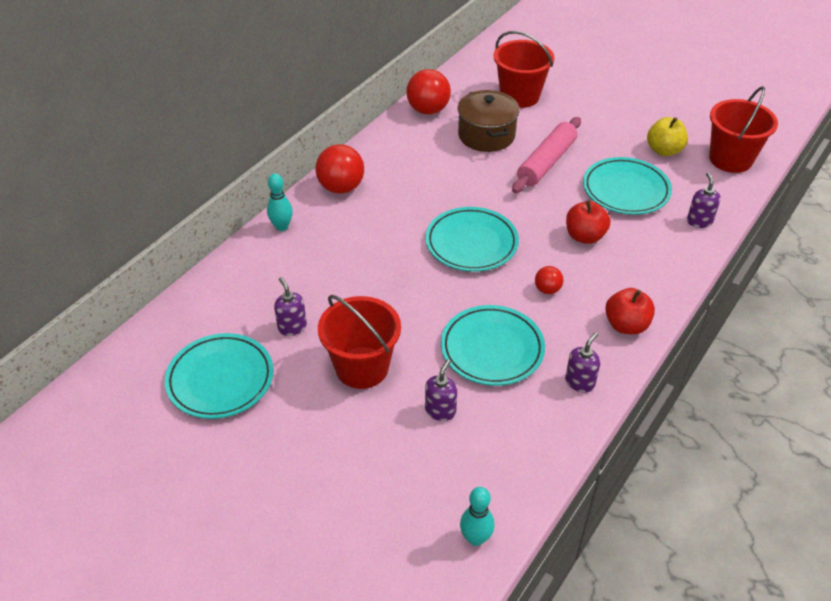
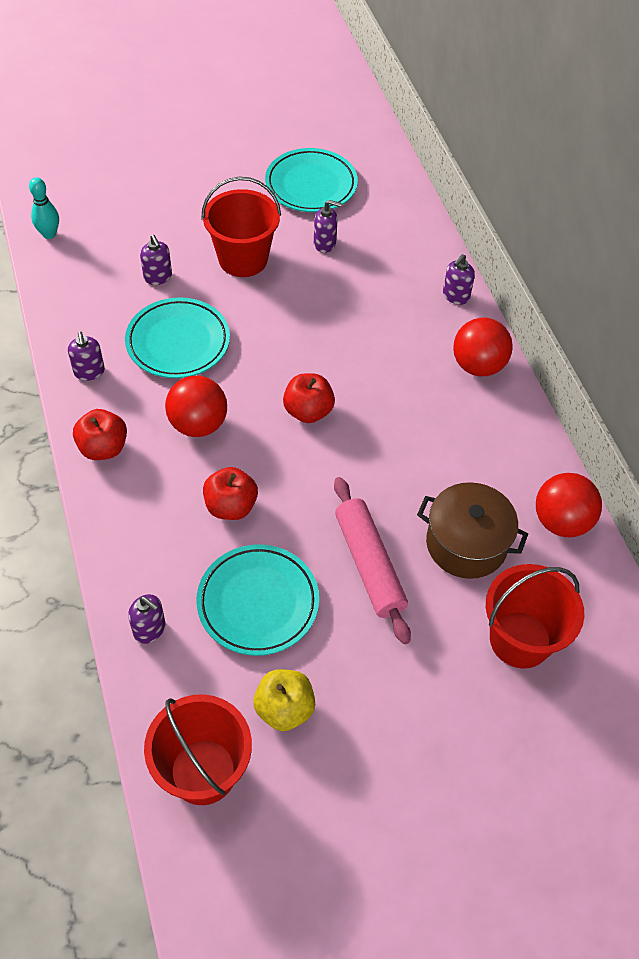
camera: 125 degrees right, 10 degrees up
turquoise bowling pin [267,173,293,231] -> purple soap dispenser [443,254,475,305]
turquoise plate [425,207,519,272] -> red apple [283,373,335,423]
red ball [535,266,563,294] -> red ball [165,376,227,437], size x1.91

